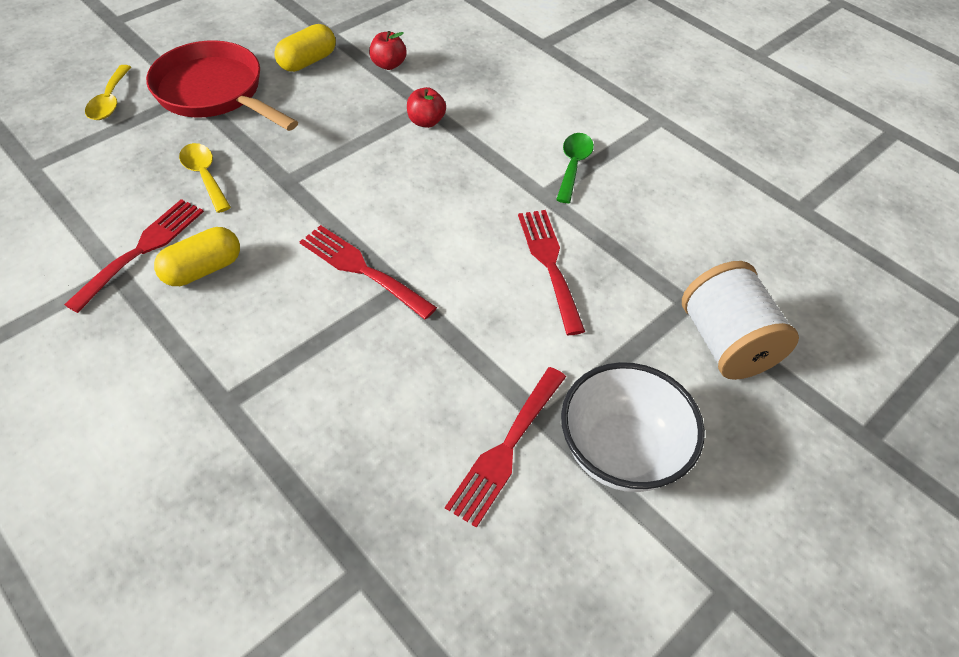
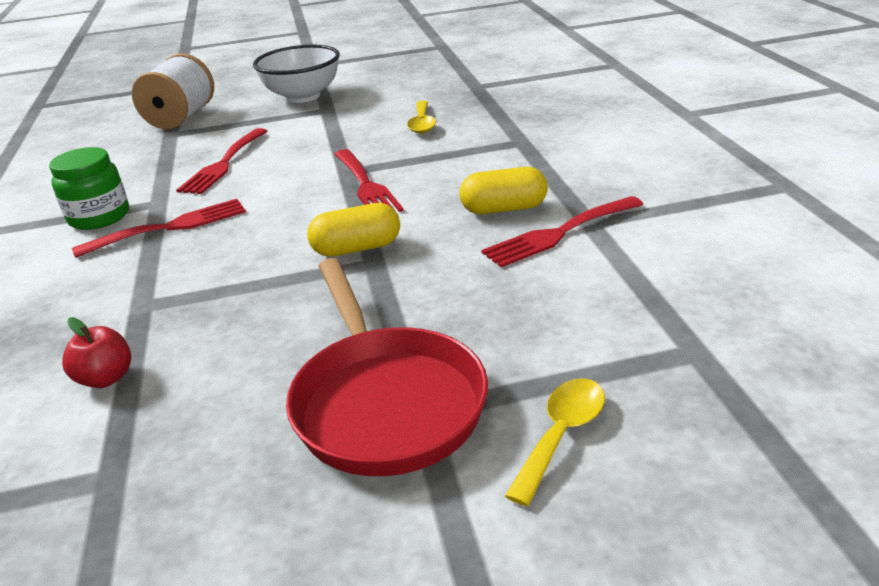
camera: 145 degrees left, 20 degrees down
yellow spoon [179,143,231,213] -> yellow spoon moved to [407,101,436,134]
yellow capsule [274,24,336,72] -> yellow capsule moved to [307,203,400,257]
red apple [407,87,446,128] -> none
red fork [445,367,566,528] -> red fork moved to [72,199,246,258]
green spoon [556,133,594,203] -> green jar [49,147,129,230]

